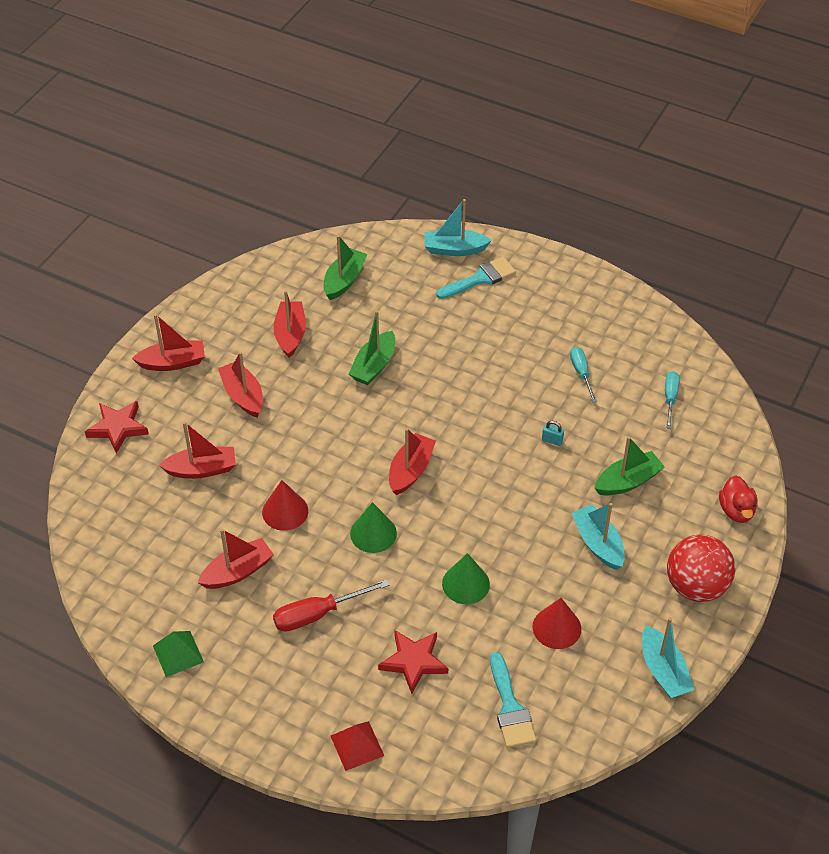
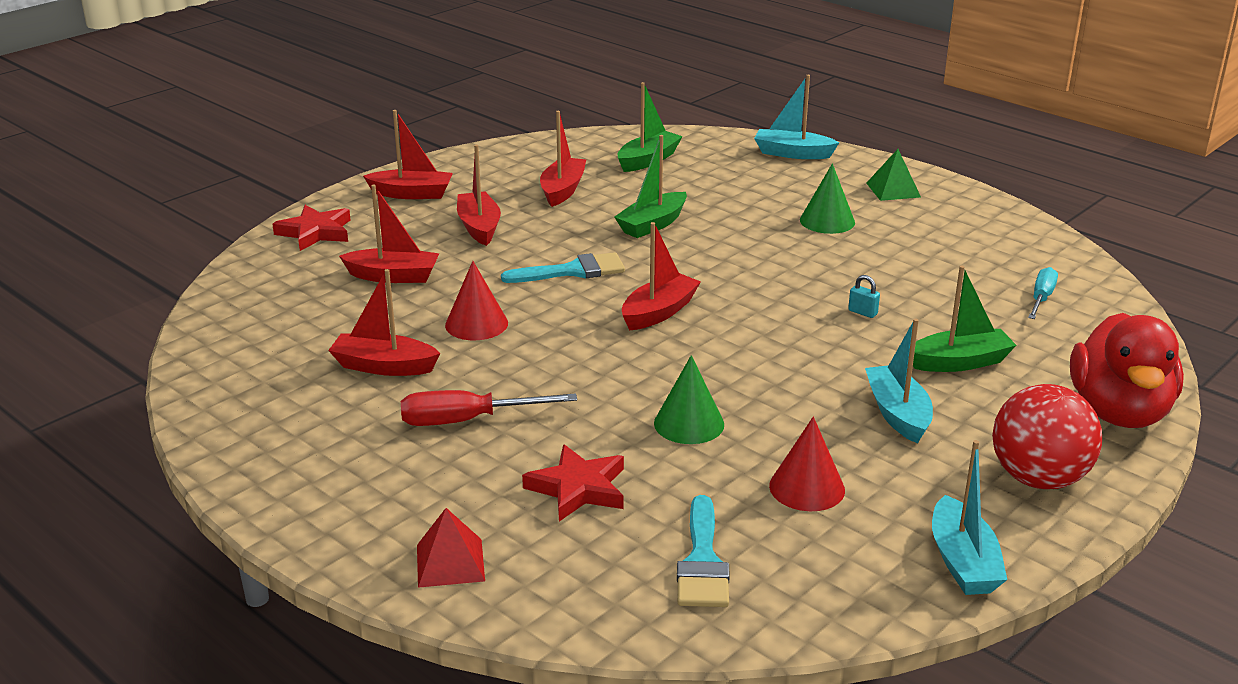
camera: 15 degrees right, 20 degrees down
green pyramid [153,631,204,677] -> green pyramid moved to [866,149,921,201]
red boat [198,529,274,589] -> red boat turned 150 degrees counterclockwise [328,269,440,376]
green cone [350,502,397,553] -> green cone moved to [800,164,855,234]
turquoise brush [436,257,516,299] -> turquoise brush moved to [501,252,625,283]
turquoise screwdriver [570,347,597,403] -> none
red duck [719,475,758,523] -> red duck [1070,313,1184,428], size x1.89

